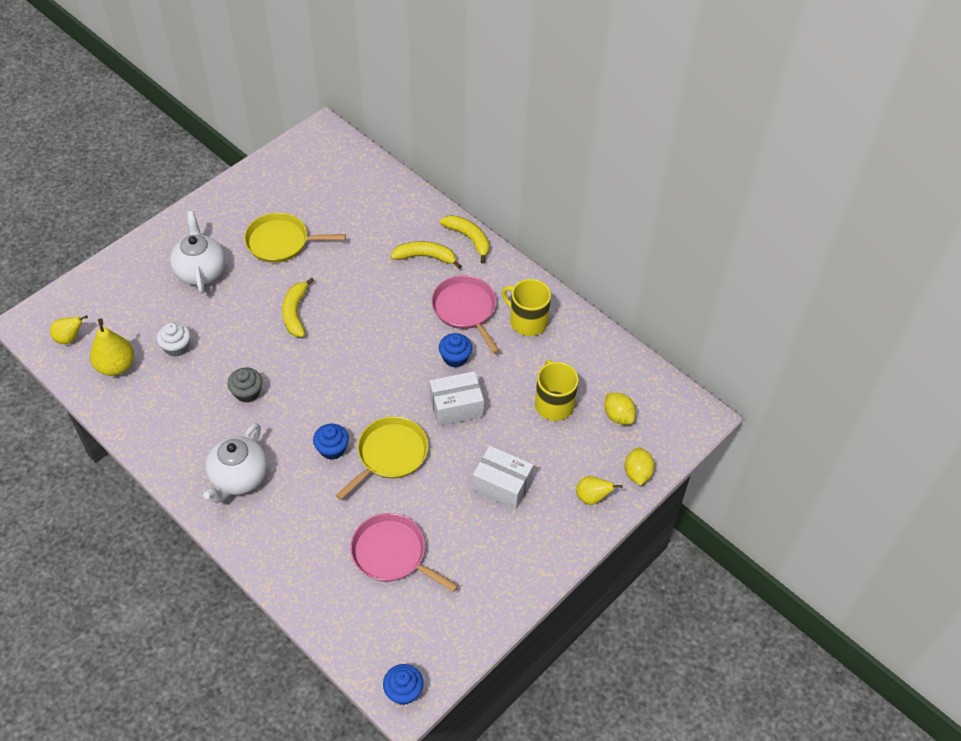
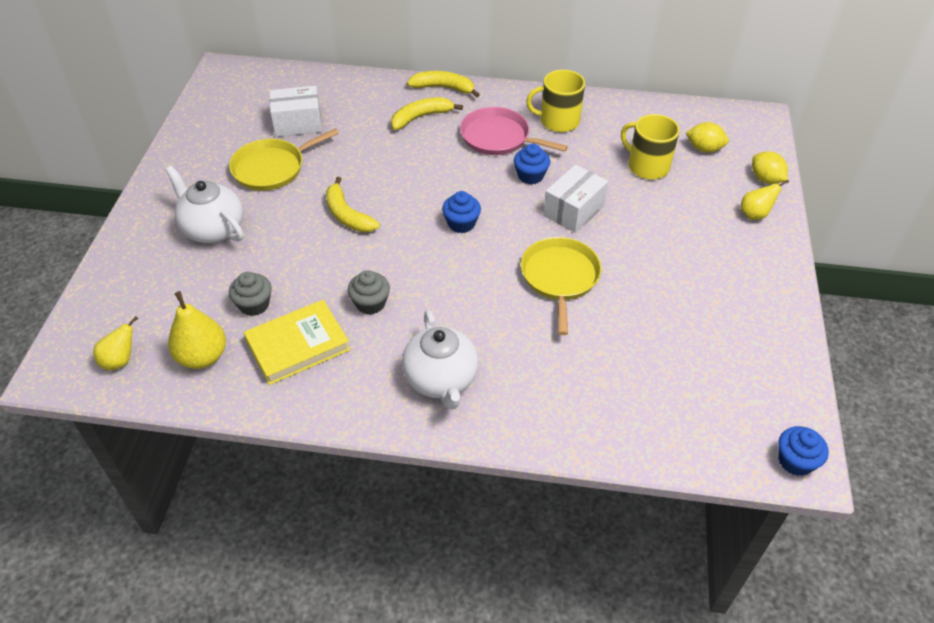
camera: 35 degrees left, 5 degrees down
white cupcake [156,322,191,357] -> grey cupcake [229,272,272,316]
blue cupcake [313,424,349,460] -> blue cupcake moved to [442,191,481,233]
pink pan [350,513,458,592] -> none
white box [472,446,533,509] -> white box moved to [269,86,322,137]
none -> yellow book [244,300,350,385]

